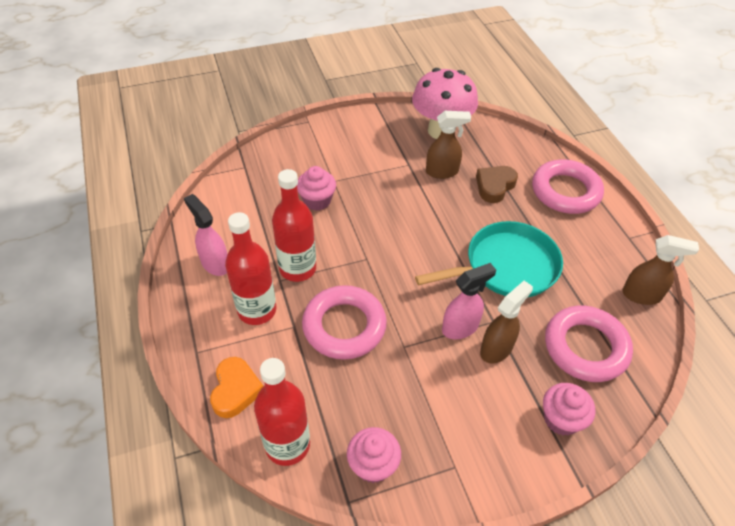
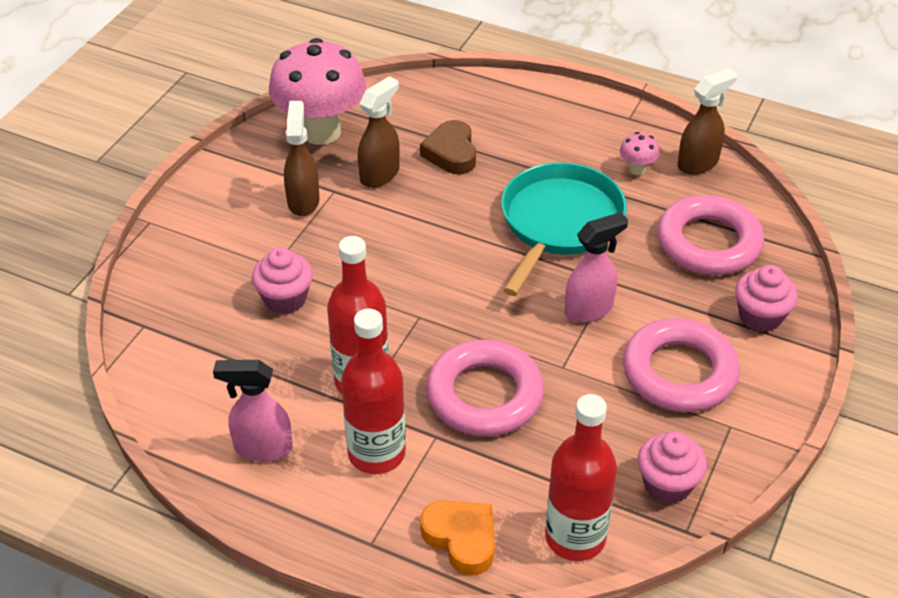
camera: 45 degrees left, 5 degrees down
pink spray bottle [442,263,496,339] -> pink spray bottle turned 45 degrees clockwise [565,212,628,323]
brown spray bottle [480,281,533,363] -> brown spray bottle moved to [284,101,320,216]
pink ring [532,159,604,214] -> pink ring moved to [623,318,740,412]
none -> pink mushroom [620,132,660,175]

